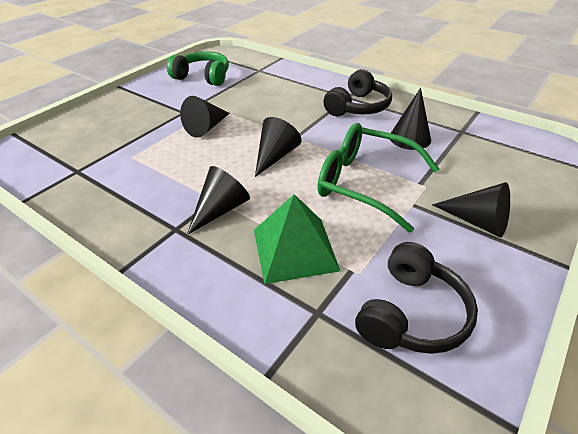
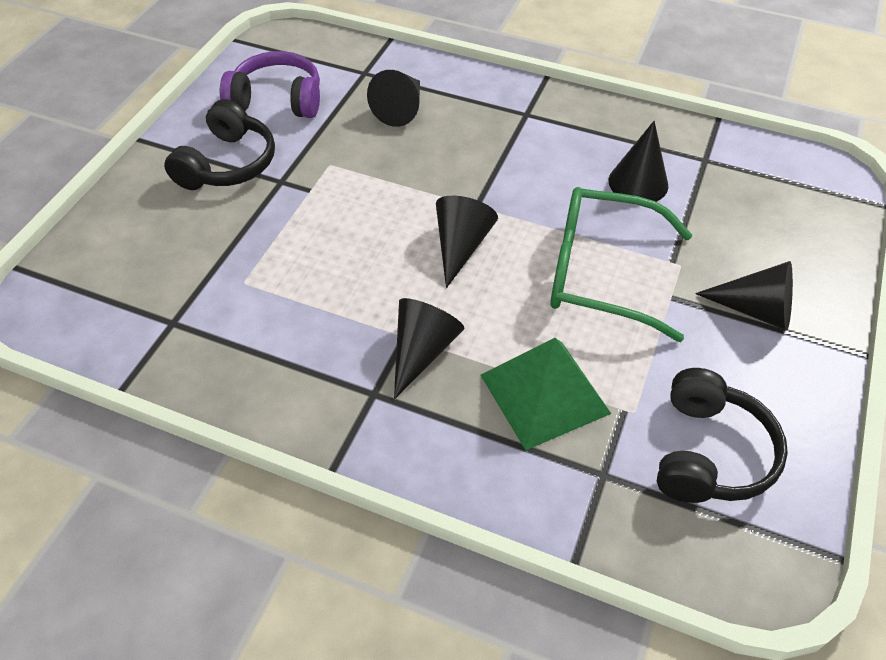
camera: 15 degrees left, 10 degrees up
green headphones [167,51,229,86] -> purple headphones [220,51,320,118]
black cone [180,96,230,138] -> black cone moved to [367,70,420,127]
black headphones [323,69,392,116] -> black headphones moved to [164,99,275,190]

